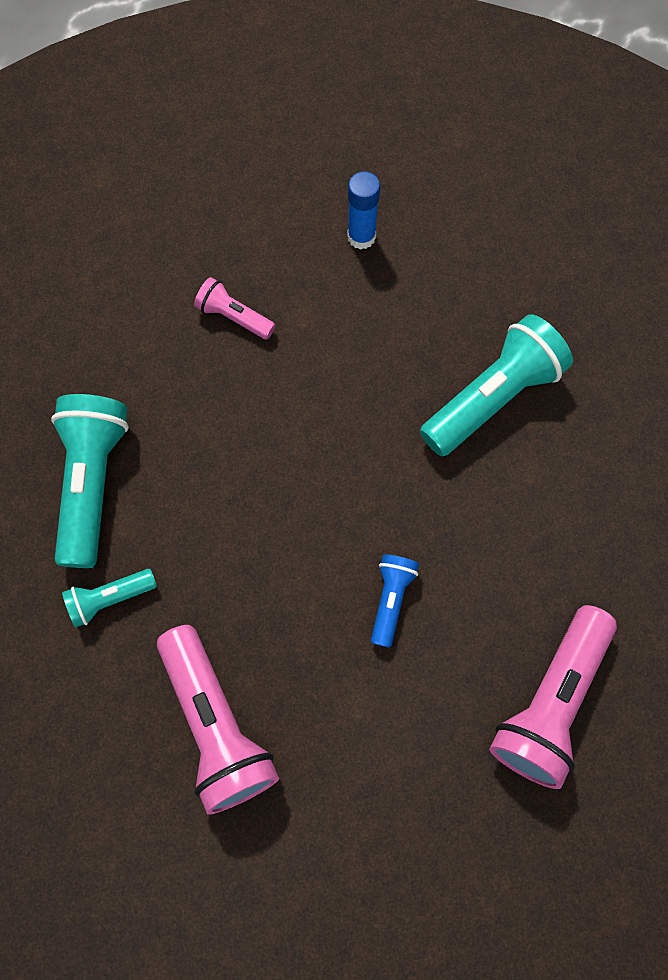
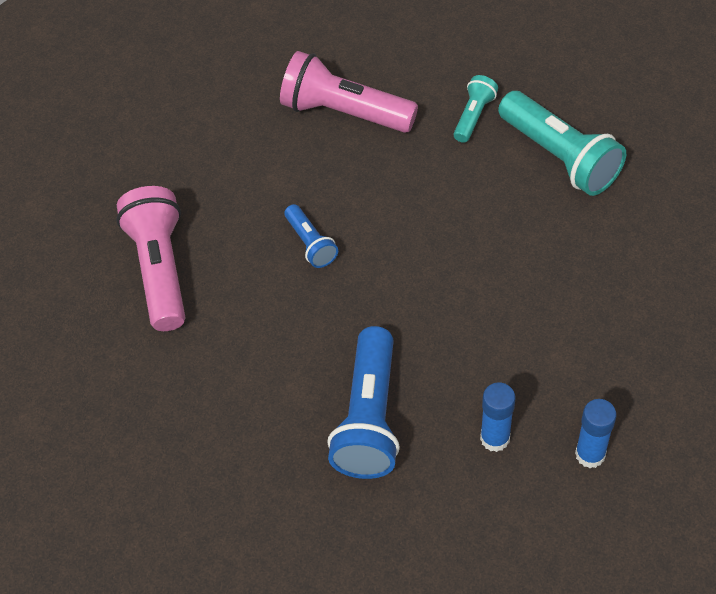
camera: 140 degrees right, 15 degrees down
pink flashlight [194,277,275,340] -> none
turquoise flashlight [420,314,573,457] -> blue flashlight [327,326,400,479]
none -> blue glue stick [480,382,515,452]

